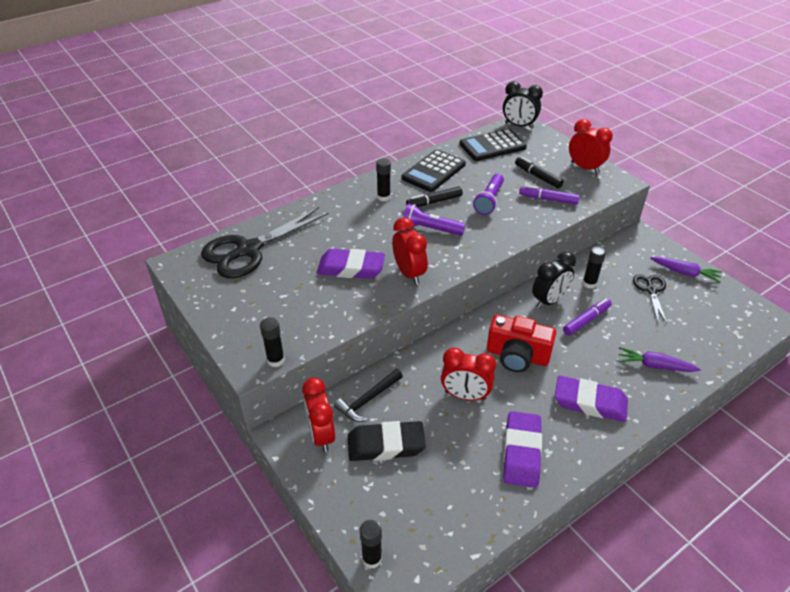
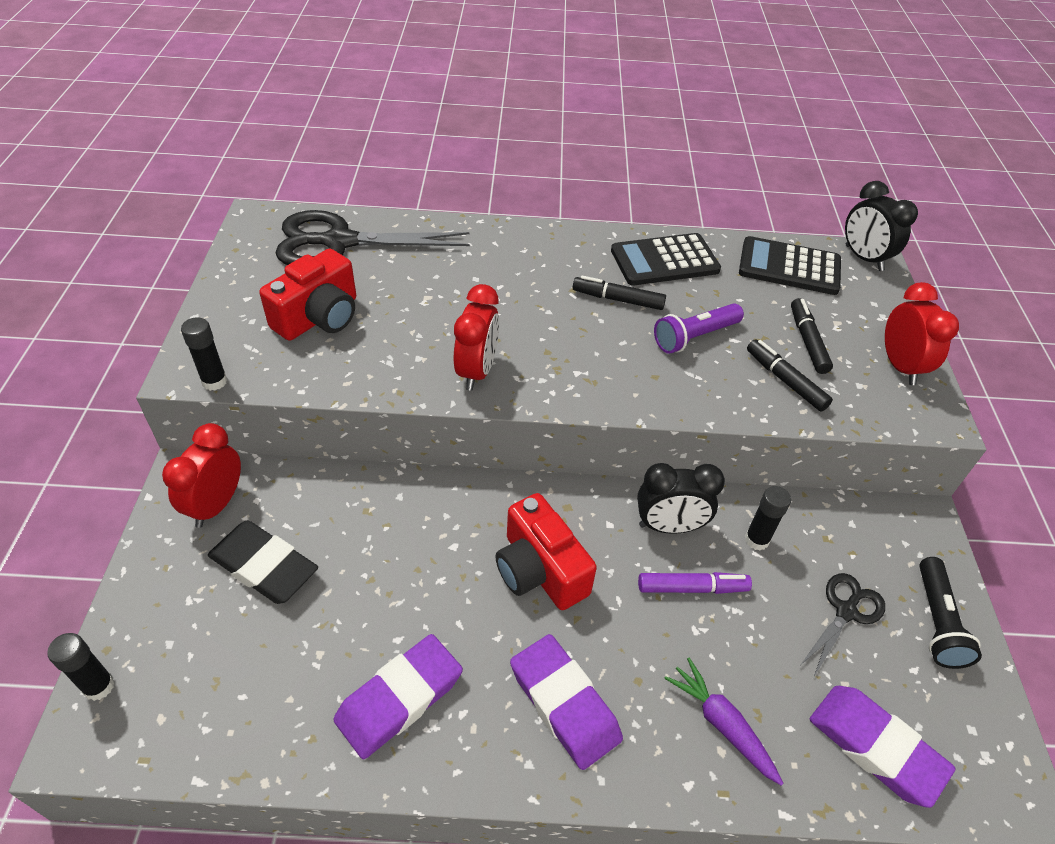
camera: 35 degrees right, 5 degrees up
purple eraser [317,249,385,279] -> purple eraser moved to [810,686,955,808]
black hammer [334,369,403,422] -> none
black glue stick [376,158,391,201] -> none
purple flashlight [403,204,465,236] -> none
red clock [441,347,496,400] -> none
purple marker [519,185,580,205] -> black marker [747,339,833,412]
purple carrot [650,257,722,283] -> black flashlight [919,557,982,669]
none -> red camera [259,249,356,341]

